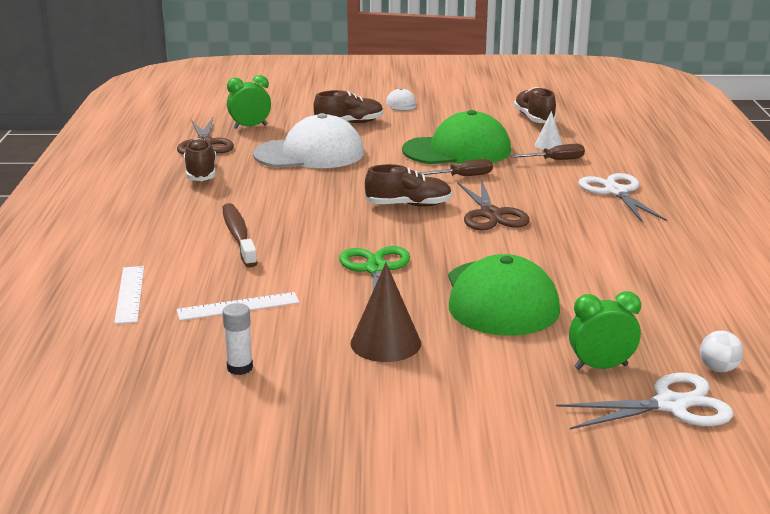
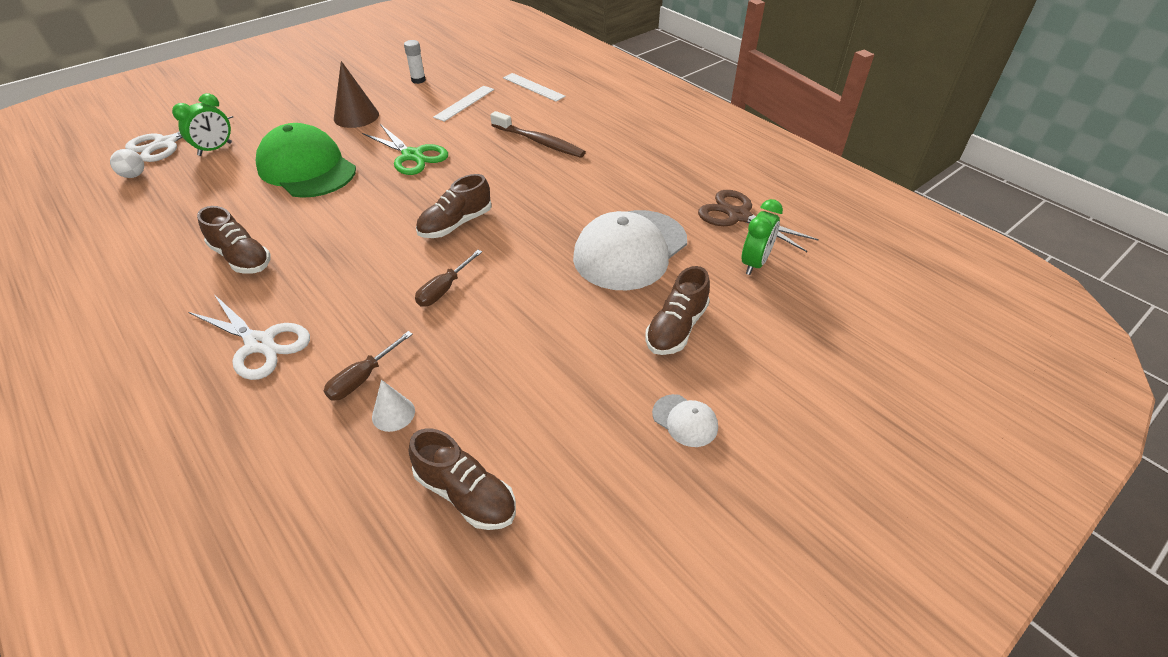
camera: 140 degrees right, 20 degrees up
brown shoe [184,138,216,181] -> brown shoe moved to [197,206,271,274]
green cap [402,110,511,164] -> none
brown scissors [457,179,530,230] -> none

